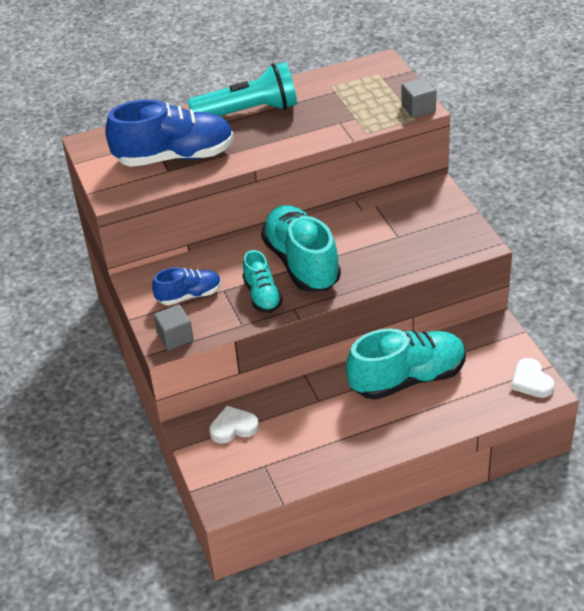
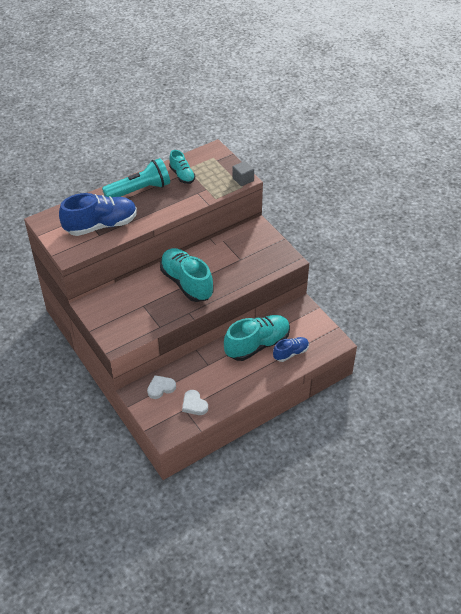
camera: 15 degrees left, 5 degrees up
blue shoe [152,267,221,305] -> blue shoe moved to [273,337,309,362]
grey cube [154,304,194,351] -> none
turquoise shoe [243,250,282,313] -> turquoise shoe moved to [169,150,195,184]
white heart [511,358,555,398] -> white heart moved to [182,390,208,415]

